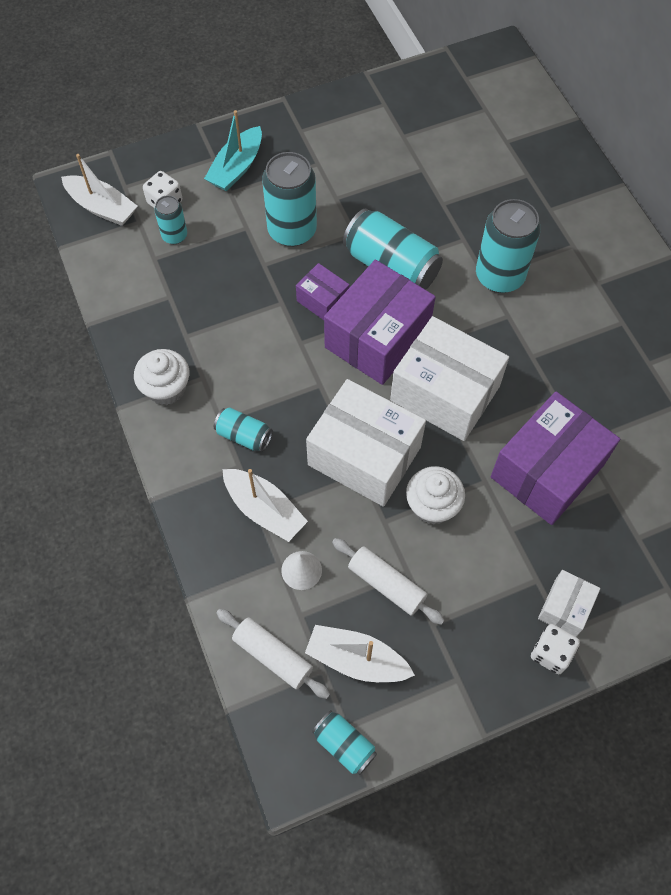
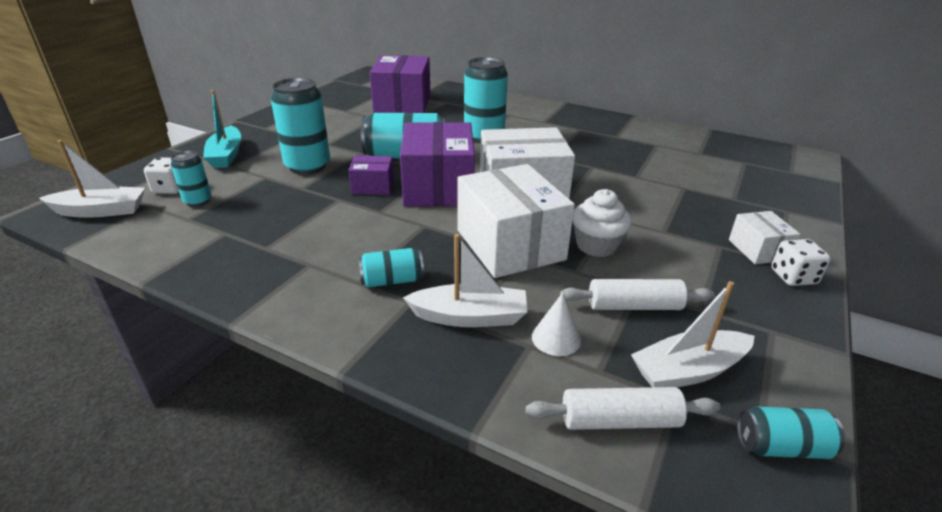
camera: 40 degrees left, 30 degrees down
white cupcake [134,349,189,405] -> none
white box [306,379,426,507] -> white box turned 75 degrees clockwise [457,164,575,278]
purple box [491,391,620,525] -> purple box moved to [370,55,430,113]

